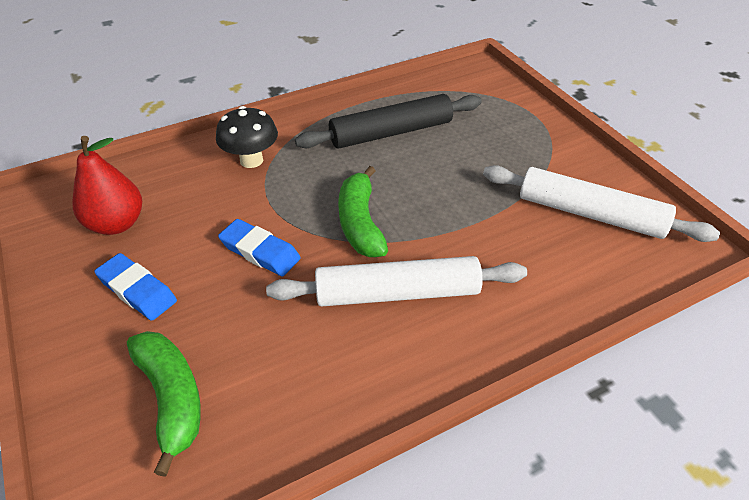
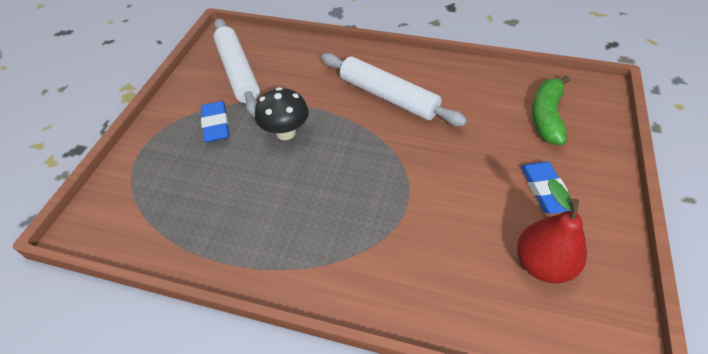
camera: 135 degrees left, 5 degrees up
black mushroom [216,106,278,168] -> black mushroom moved to [255,87,309,140]
blue eraser [218,219,301,277] -> blue eraser moved to [201,101,229,142]
black rolling pin [295,94,482,149] -> none
green banana [338,166,388,257] -> none

